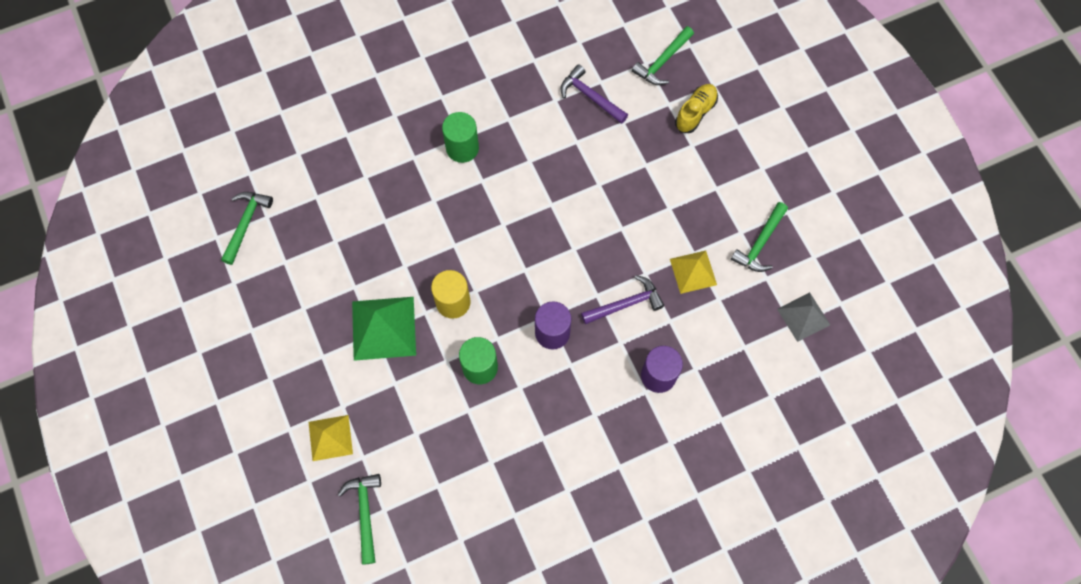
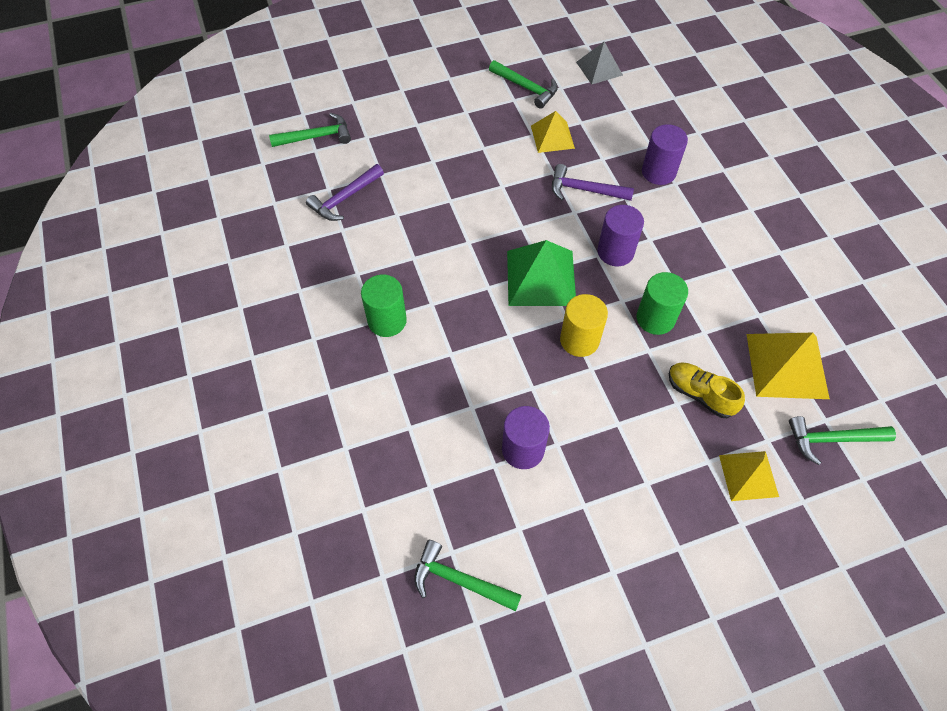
camera: 85 degrees left, 10 degrees down
green pyramid [352,297,416,361] -> green pyramid moved to [507,240,576,306]
purple hammer [581,275,664,324] -> purple hammer turned 60 degrees counterclockwise [552,164,634,201]
green hammer [632,26,694,85] -> green hammer turned 60 degrees counterclockwise [269,113,351,147]
yellow shoe [675,84,718,133] -> yellow shoe moved to [669,362,745,418]
none -> purple cylinder [502,406,550,469]
none -> yellow pyramid [746,333,830,399]

